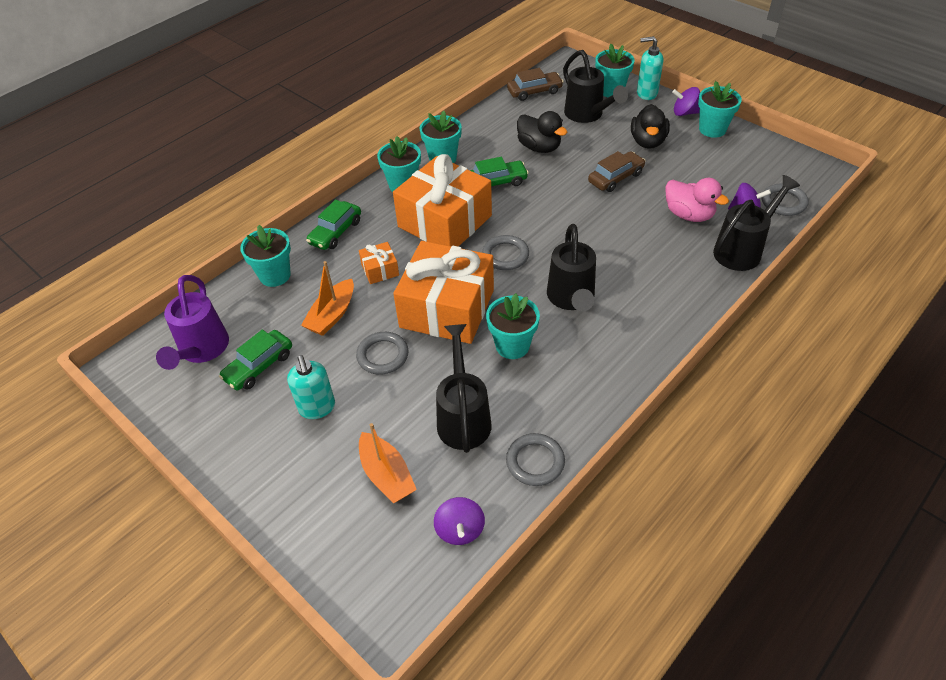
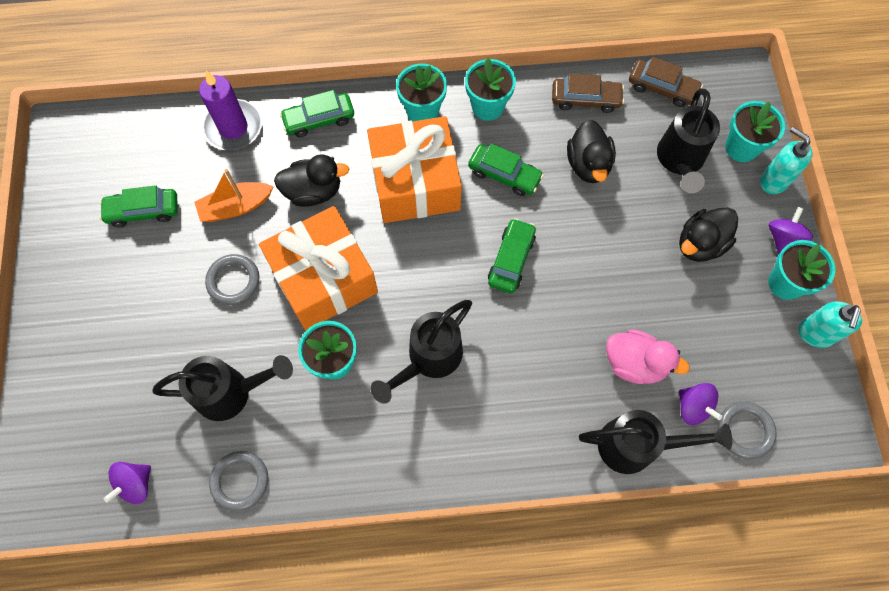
camera: 40 degrees right, 20 degrees up
purple watering can [156,275,229,370] -> none
turquoise flower pot [240,225,291,287] -> purple candle [199,70,262,151]
turquoise soap dispenser [287,355,335,419] -> turquoise soap dispenser moved to [798,301,862,348]
orange gift [359,242,399,284] -> black duck [274,154,349,207]
orange boat [359,423,417,503] -> none
black watering can [436,324,491,453] -> black watering can turned 45 degrees clockwise [152,355,293,421]
grey ring [482,235,529,270] -> none
brown car [588,151,646,192] -> brown car moved to [552,73,624,113]
pink duck [665,178,729,222] -> pink duck turned 60 degrees counterclockwise [606,329,690,384]
purple spinning top [672,87,700,116] -> purple spinning top turned 60 degrees clockwise [769,207,813,254]
none -> green car [488,218,536,293]

